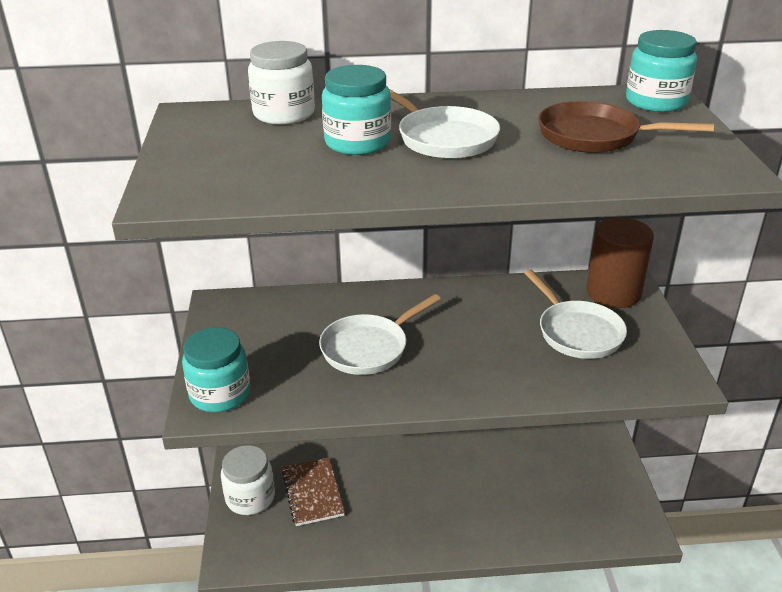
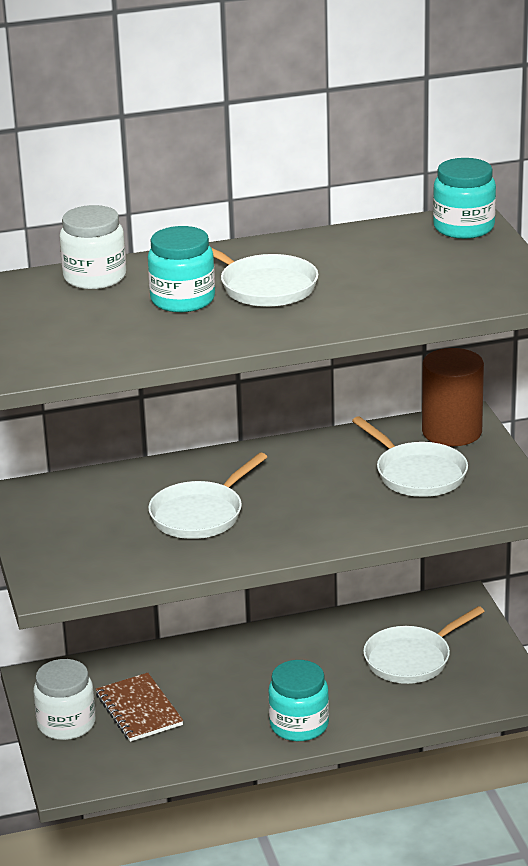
camera: 10 degrees left, 5 degrees down
turquoise jar [182,327,250,412] -> turquoise jar moved to [268,660,329,741]
brown pan [538,101,714,153] -> none
none -> white pan [363,606,485,684]

